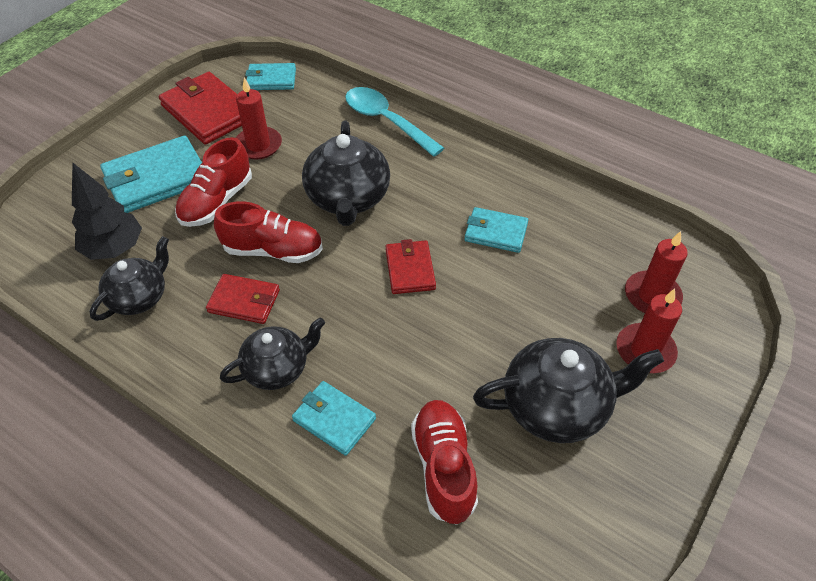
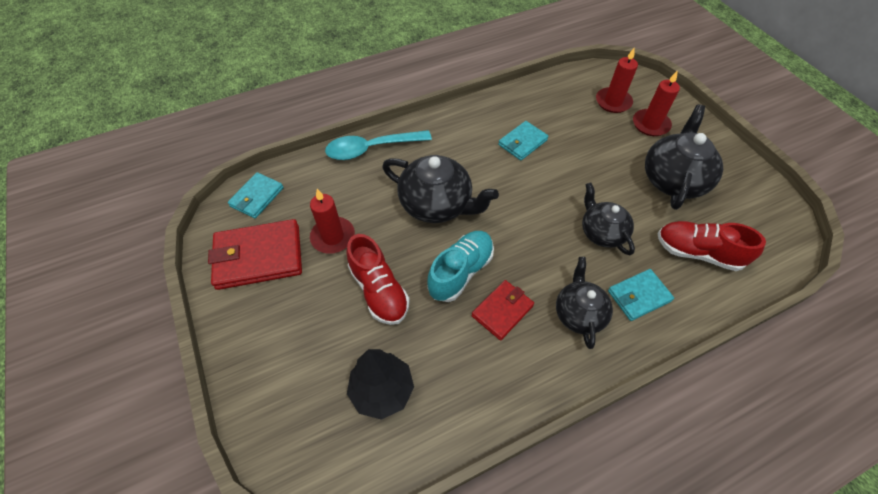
camera: 60 degrees left, 5 degrees up
black teapot [90,236,169,321] -> black teapot moved to [582,182,635,255]
turquoise wallet [100,136,202,213] -> none
red shoe [214,202,323,263] -> turquoise shoe [427,231,494,302]
red wallet [385,239,436,294] -> none

